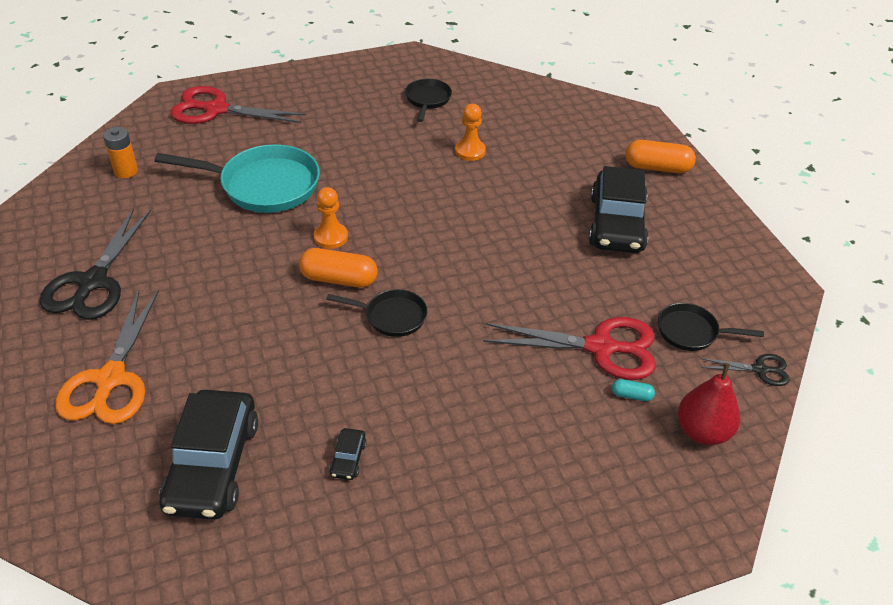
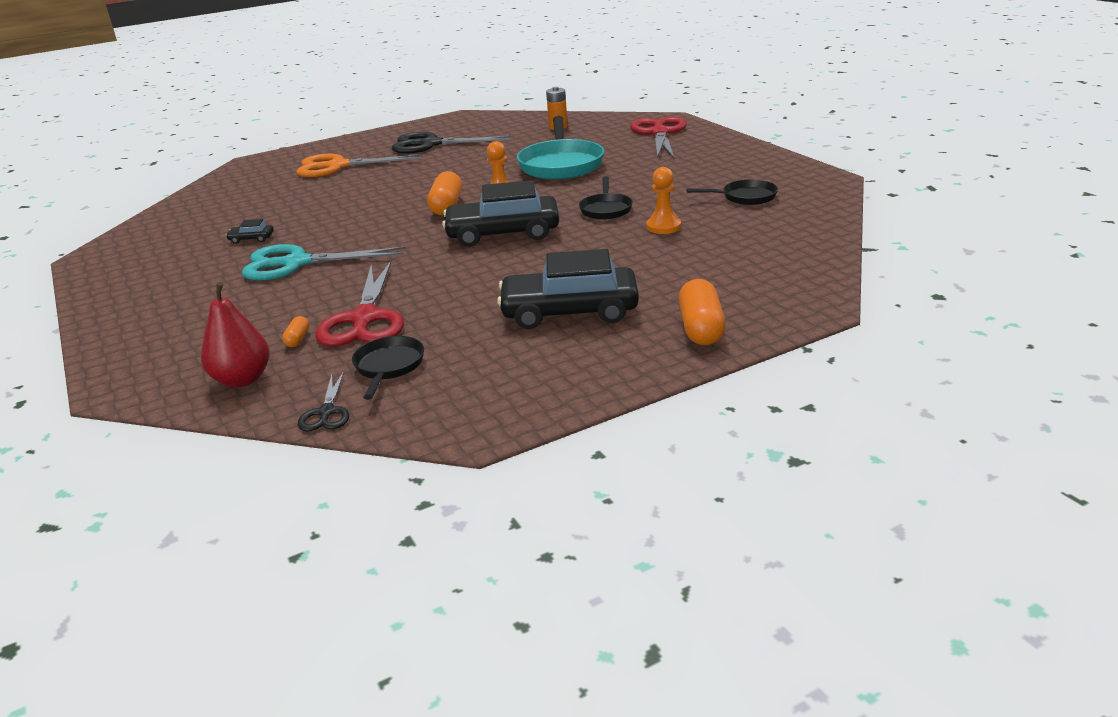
camera: 85 degrees right, 15 degrees down
black car [160,390,258,520] -> black car moved to [442,180,559,247]
black pan [326,289,427,337] -> black pan moved to [579,176,633,220]
turquoise capsule [612,379,655,401] -> orange capsule [282,316,309,347]
none -> turquoise scissors [242,244,406,281]

